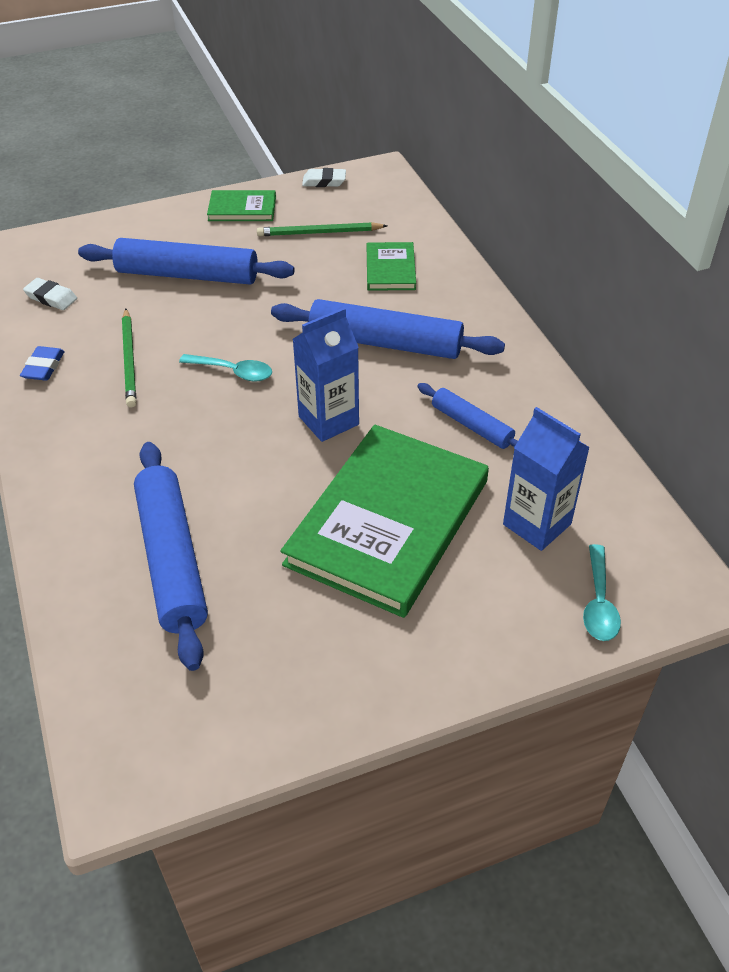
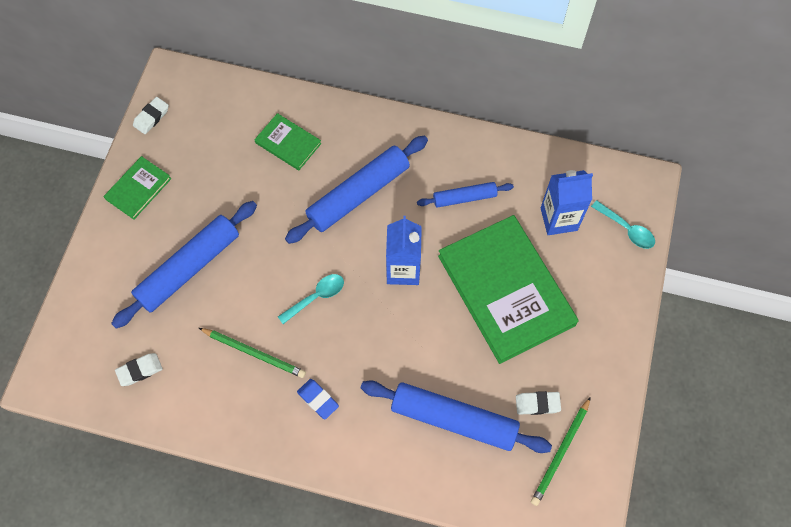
camera: 55 degrees left, 20 degrees up
blue eraser [20,346,65,381] -> blue eraser moved to [297,379,339,419]
green pencil [257,222,387,236] -> green pencil moved to [531,397,591,506]
none -> white eraser [516,391,561,415]

